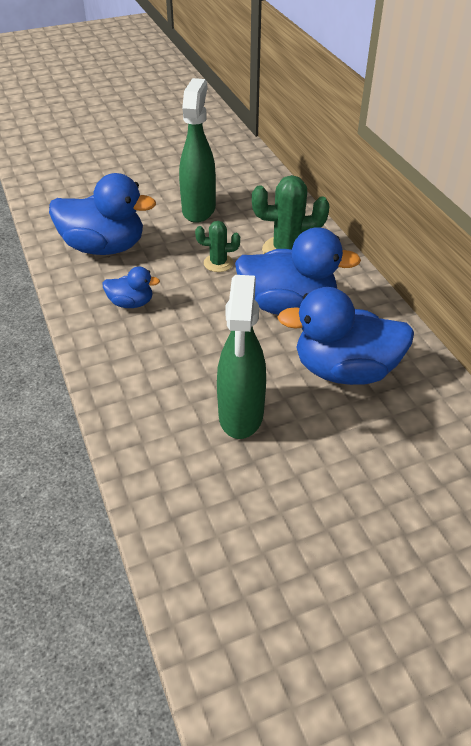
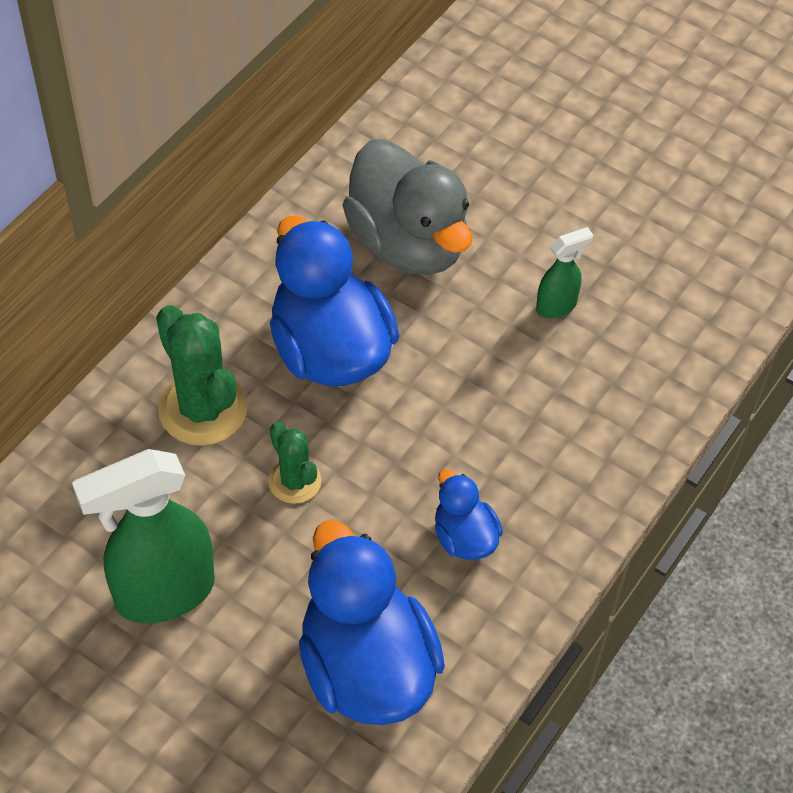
camera: 125 degrees left, 10 degrees up
green spray bottle [217,275,266,439] -> green spray bottle [536,227,593,318], size x0.49
blue duck [277,287,414,385] -> grey duck [343,139,472,275]

